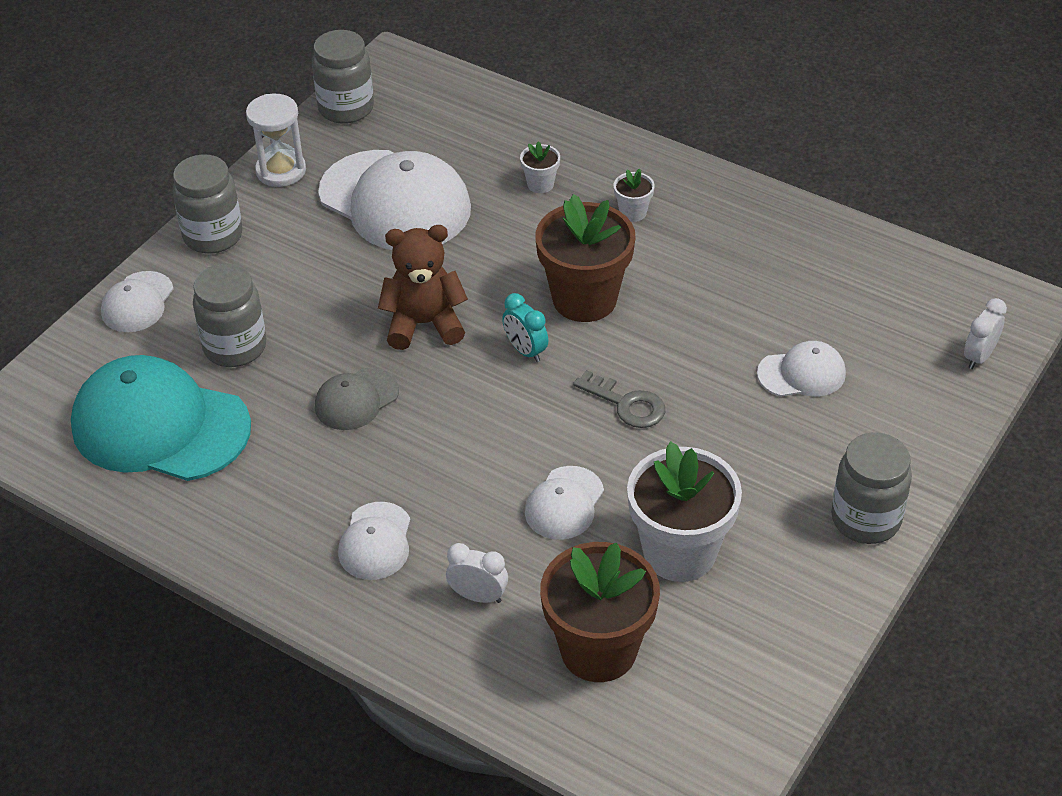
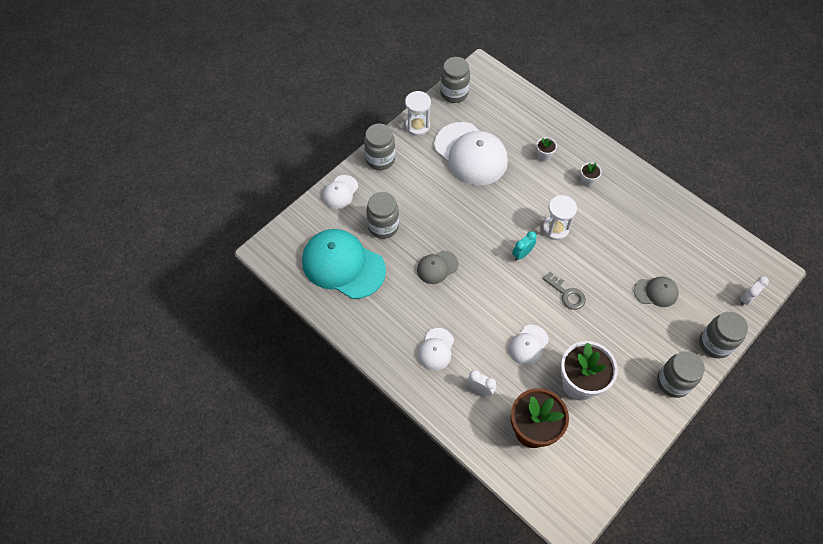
camera: 10 degrees right, 15 degrees up
brown teddy bear [378,225,468,350] -> none
turquoise clock [502,293,548,362] -> turquoise clock turned 75 degrees clockwise [512,231,537,261]
brown flower pot [535,194,636,322] -> white hourglass [543,195,577,240]
white cap [757,341,846,397] -> grey cap [634,277,679,307]
none -> grey jar [699,312,748,359]

